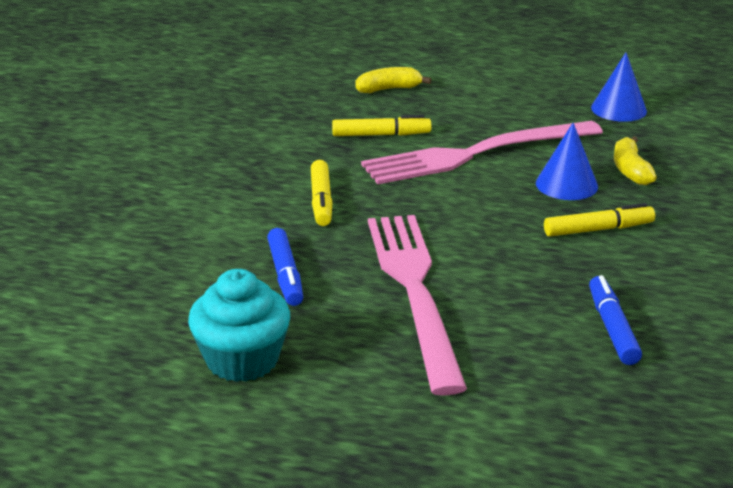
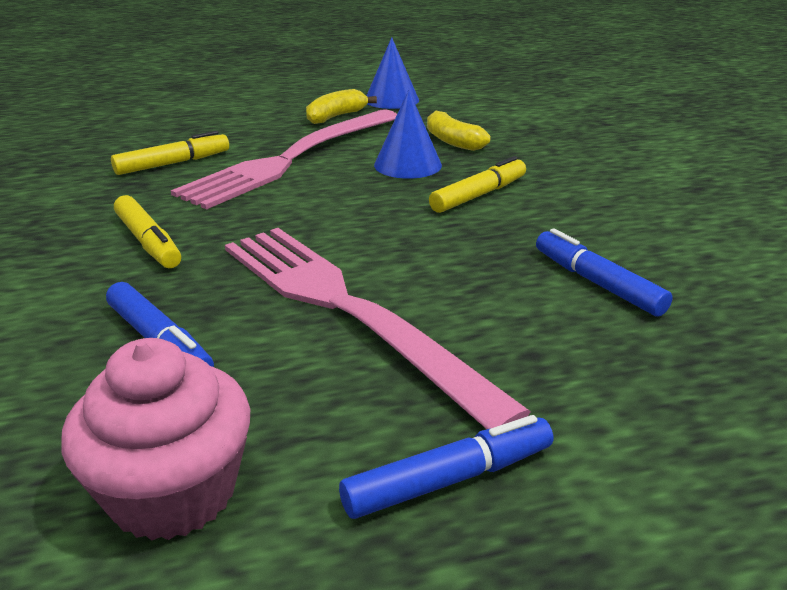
camera: 30 degrees left, 0 degrees up
turquoise cupcake [188,269,290,382] -> pink cupcake [61,338,250,541]
yellow banana [356,67,432,93] -> yellow banana moved to [306,89,377,124]
none -> blue marker [339,415,553,519]

